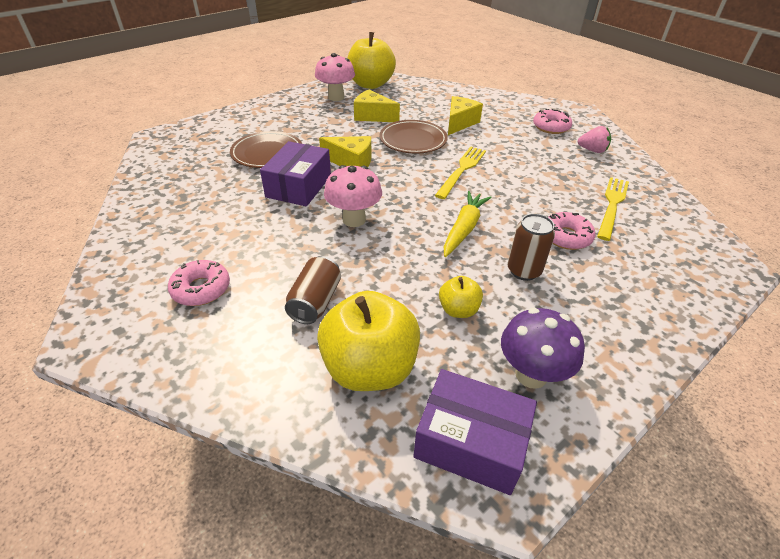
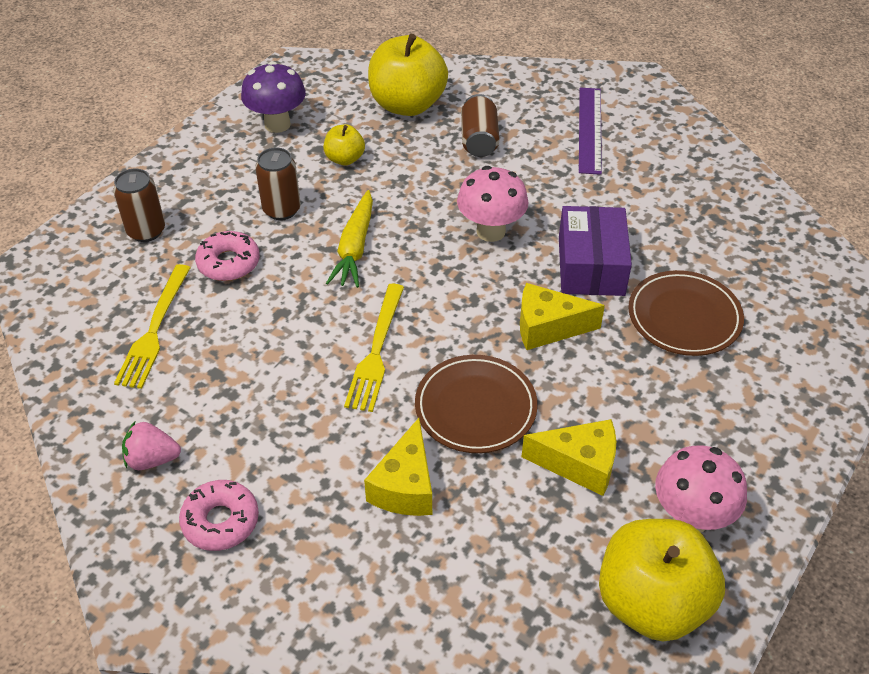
camera: 165 degrees right, 5 degrees up
pink donut [168,260,230,306] -> purple ruler [579,88,602,175]
purple box [413,369,537,495] -> none
none -> brown can [113,169,165,242]

